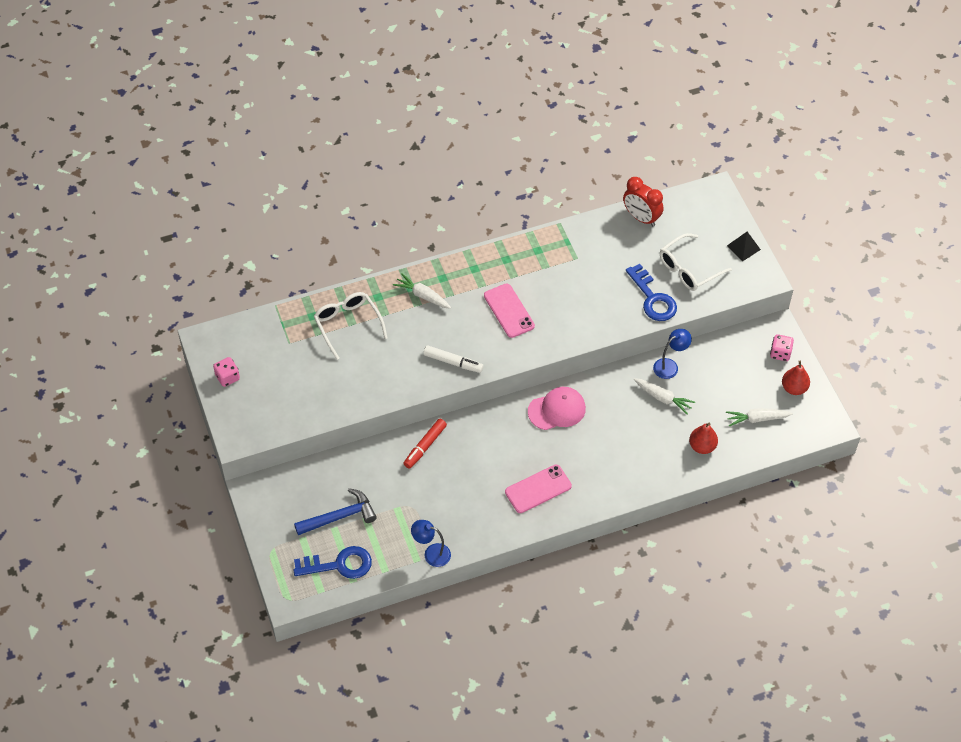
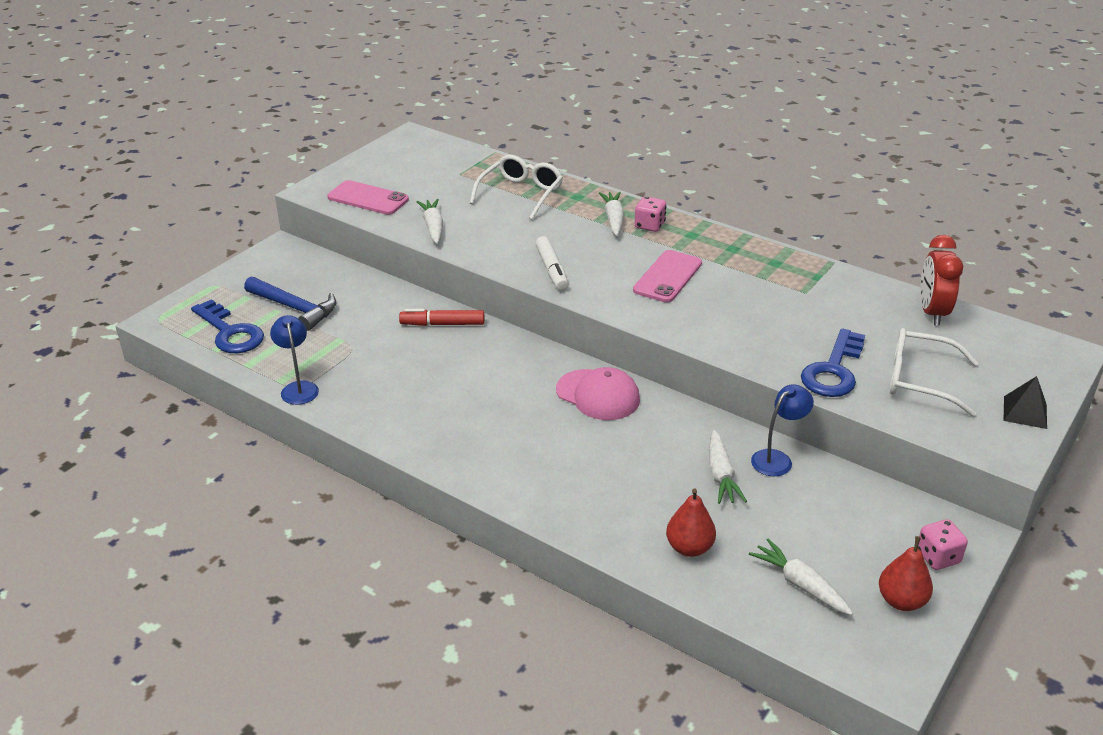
camera: 55 degrees right, 20 degrees down
pink dice [213,357,240,387] -> pink dice moved to [635,196,667,232]
pink phone [505,465,572,513] -> pink phone moved to [327,180,409,215]
blue lamp [653,329,692,379] -> blue lamp turned 60 degrees counterclockwise [751,384,814,476]
none -> white carrot [417,199,443,244]

